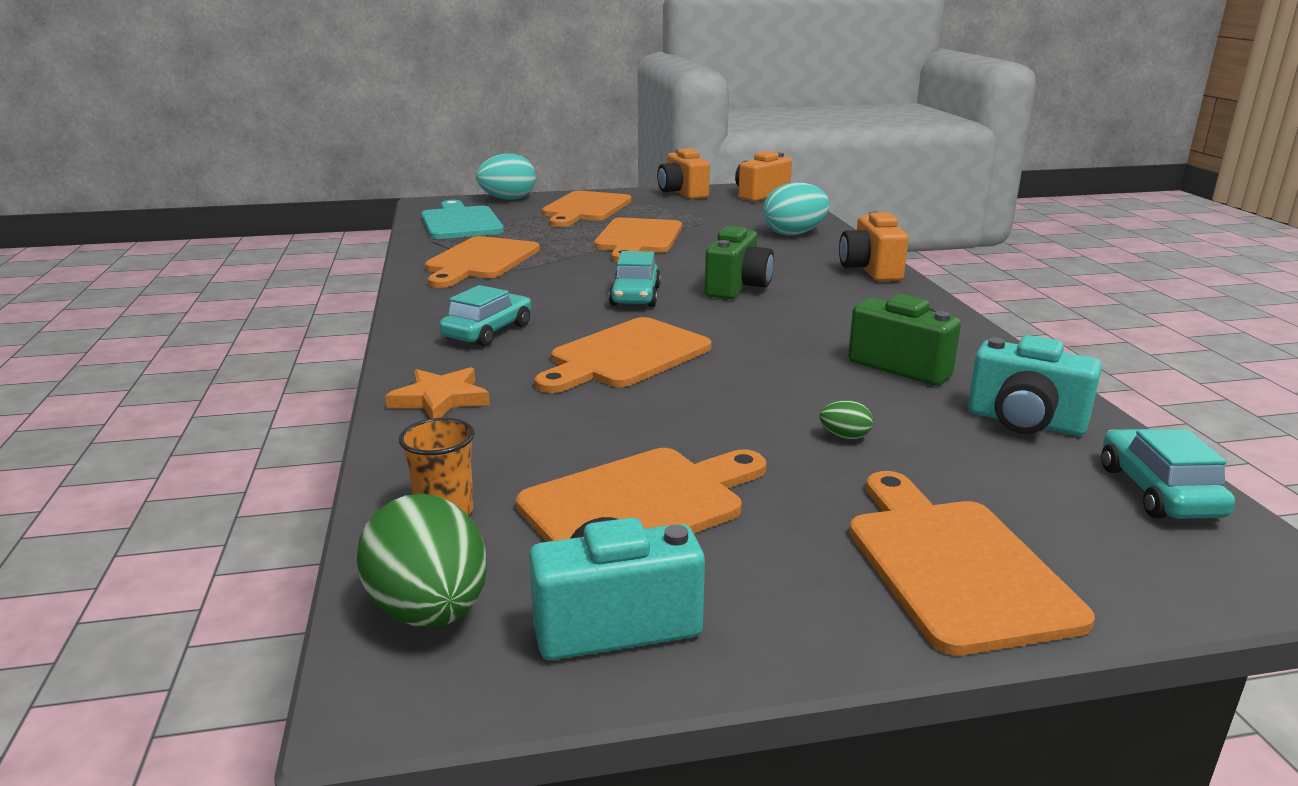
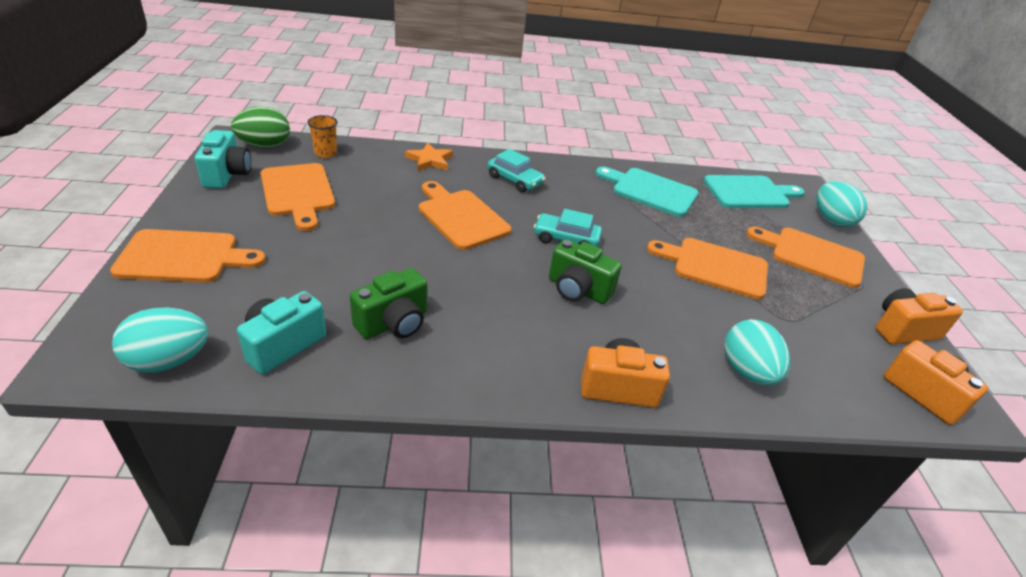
camera: 95 degrees right, 15 degrees up
orange cutting board [425,236,540,288] -> turquoise cutting board [595,166,698,217]
green egg [820,400,873,440] -> none
turquoise car [1101,429,1235,519] -> turquoise egg [112,308,208,373]

